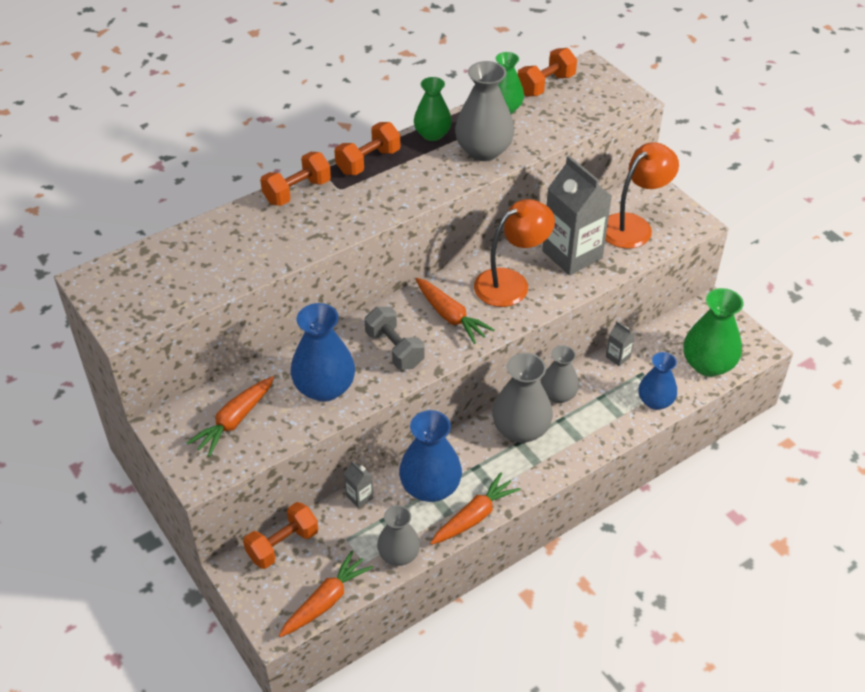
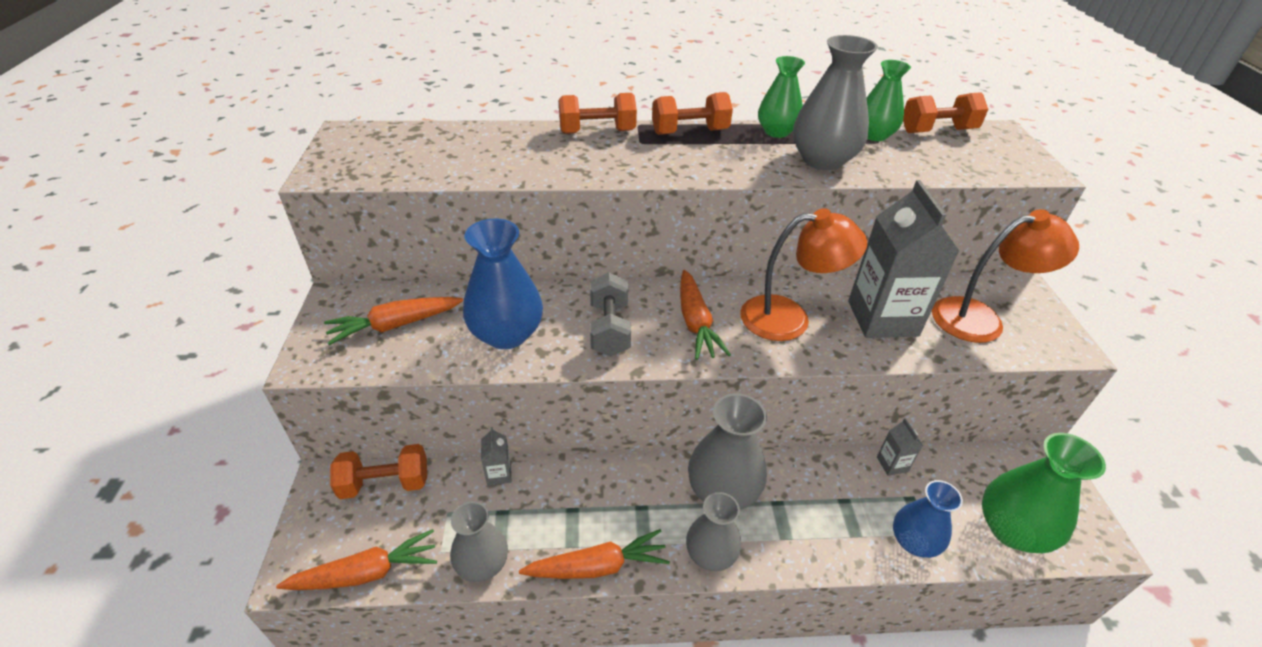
camera: 30 degrees right, 5 degrees down
blue vase [399,410,462,502] -> none
grey vase [541,345,579,403] -> grey vase moved to [686,492,741,571]

